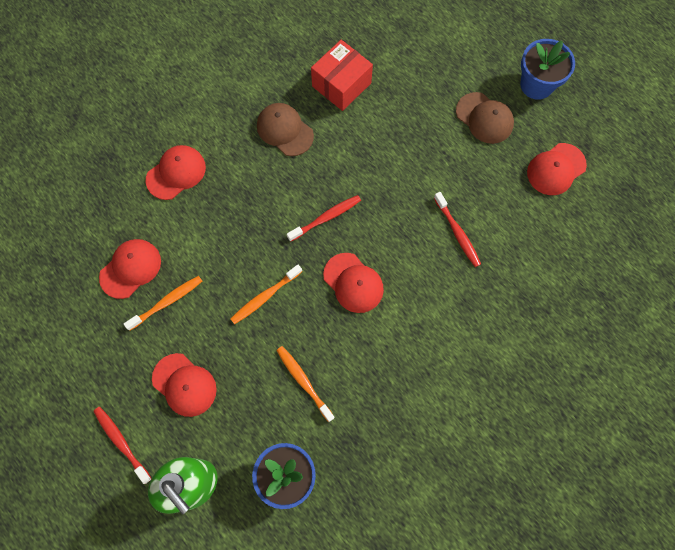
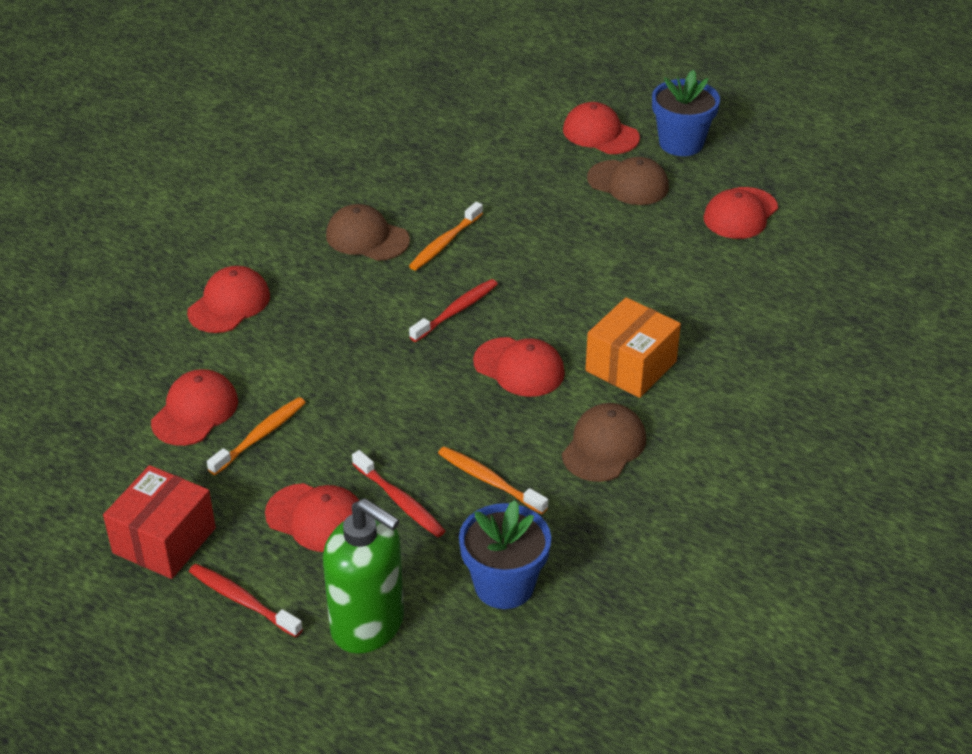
camera: 15 degrees left, 30 degrees down
orange toothbrush [230,264,302,324] -> orange toothbrush moved to [409,202,483,270]
red box [311,40,373,111] -> red box moved to [103,465,216,579]
red toothbrush [434,192,481,267] -> red toothbrush moved to [352,450,445,537]
none -> brown cap [562,403,646,482]
none -> red cap [563,102,640,154]
none -> orange box [585,297,681,398]

